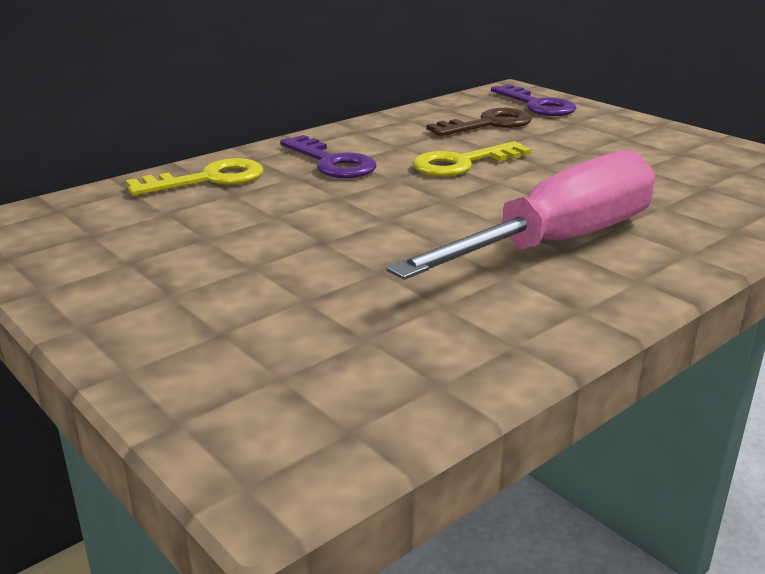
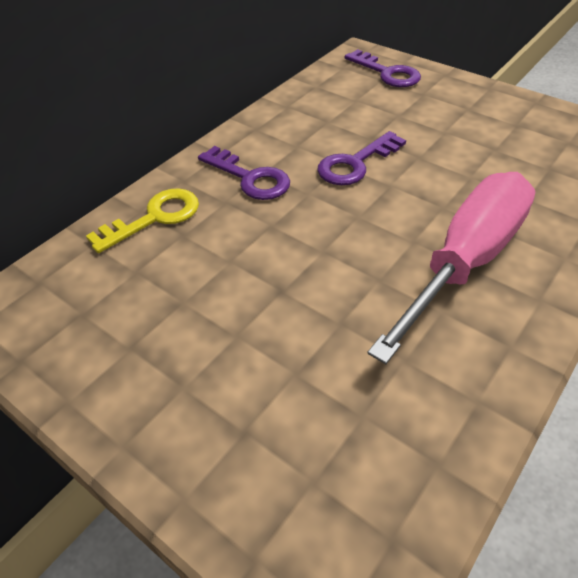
camera: 10 degrees left, 20 degrees up
yellow key [412,141,531,177] -> purple key [317,131,406,185]
brown key [427,108,532,136] -> none

